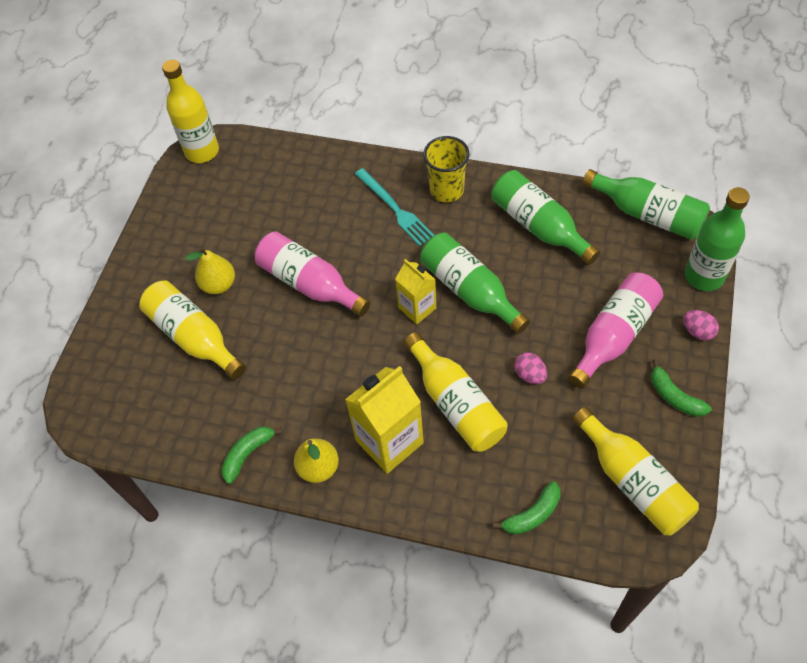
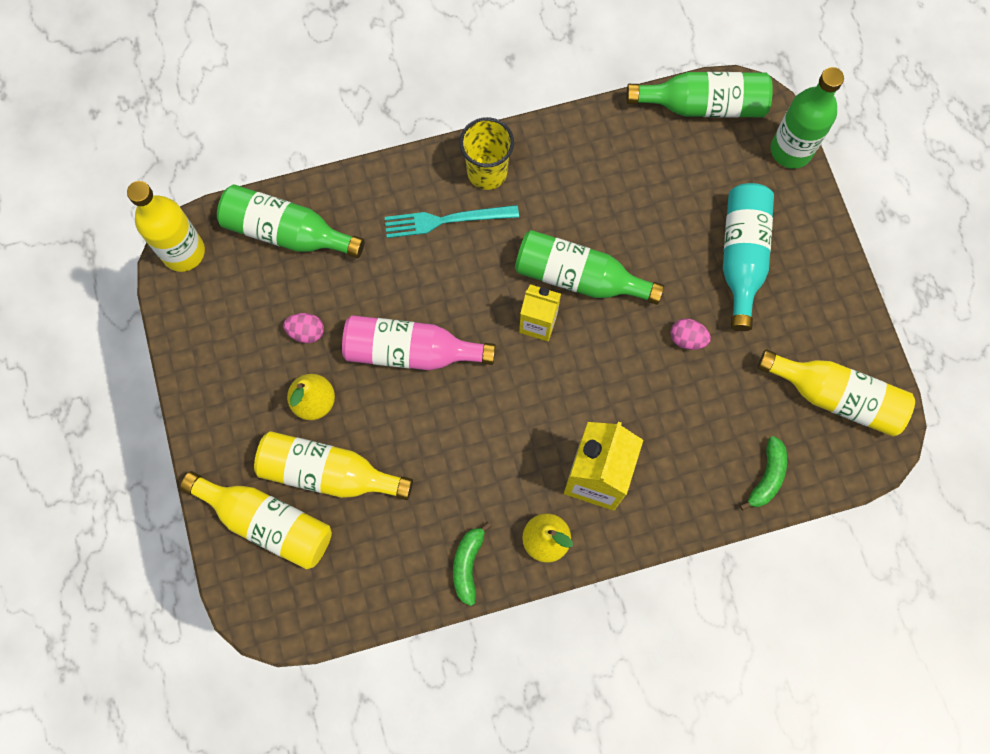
camera: 35 degrees left, 15 degrees up
turquoise fork [355,168,434,246] -> turquoise fork turned 150 degrees clockwise [385,205,519,238]
yellow bottle [404,332,508,452] -> yellow bottle moved to [180,471,332,570]
green bottle [492,170,600,265] -> green bottle moved to [217,185,364,258]
pink bottle [568,272,663,389] -> turquoise bottle [723,183,774,331]
green banana [651,359,712,417] -> none
pink egg [683,310,719,341] -> pink egg moved to [283,313,324,343]

